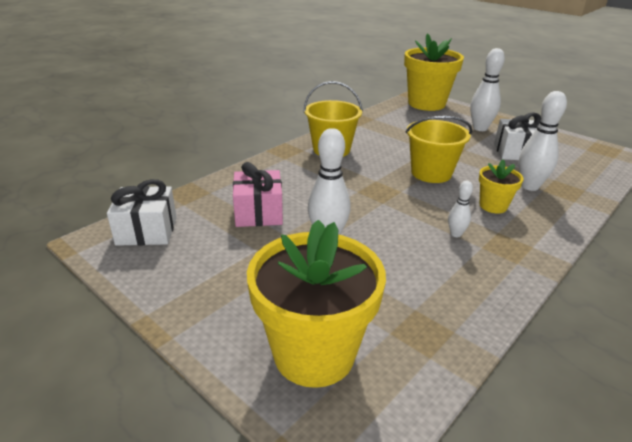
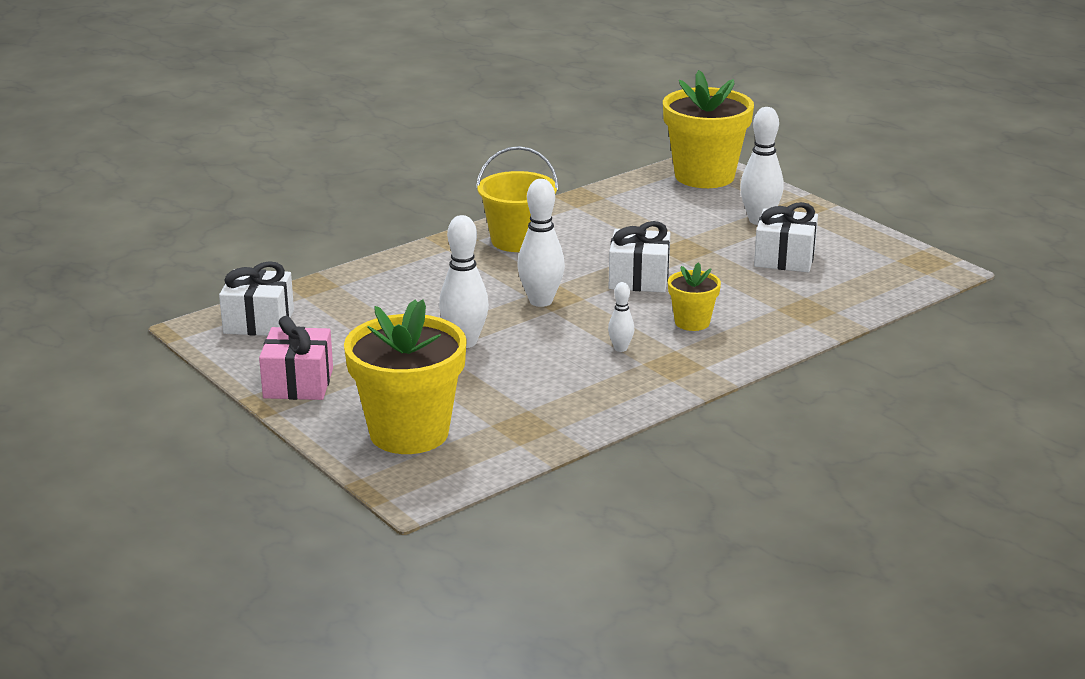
camera: 10 degrees right, 5 degrees down
pink gift [233,162,283,227] -> pink gift moved to [259,316,333,400]
yellow bucket [406,116,472,183] -> white gift [609,221,670,293]
white bowling pin [519,91,567,191] -> white bowling pin moved to [517,179,565,307]

